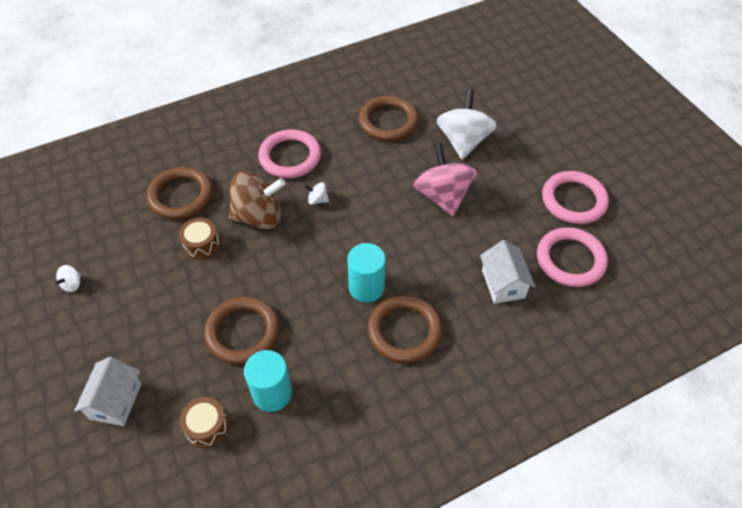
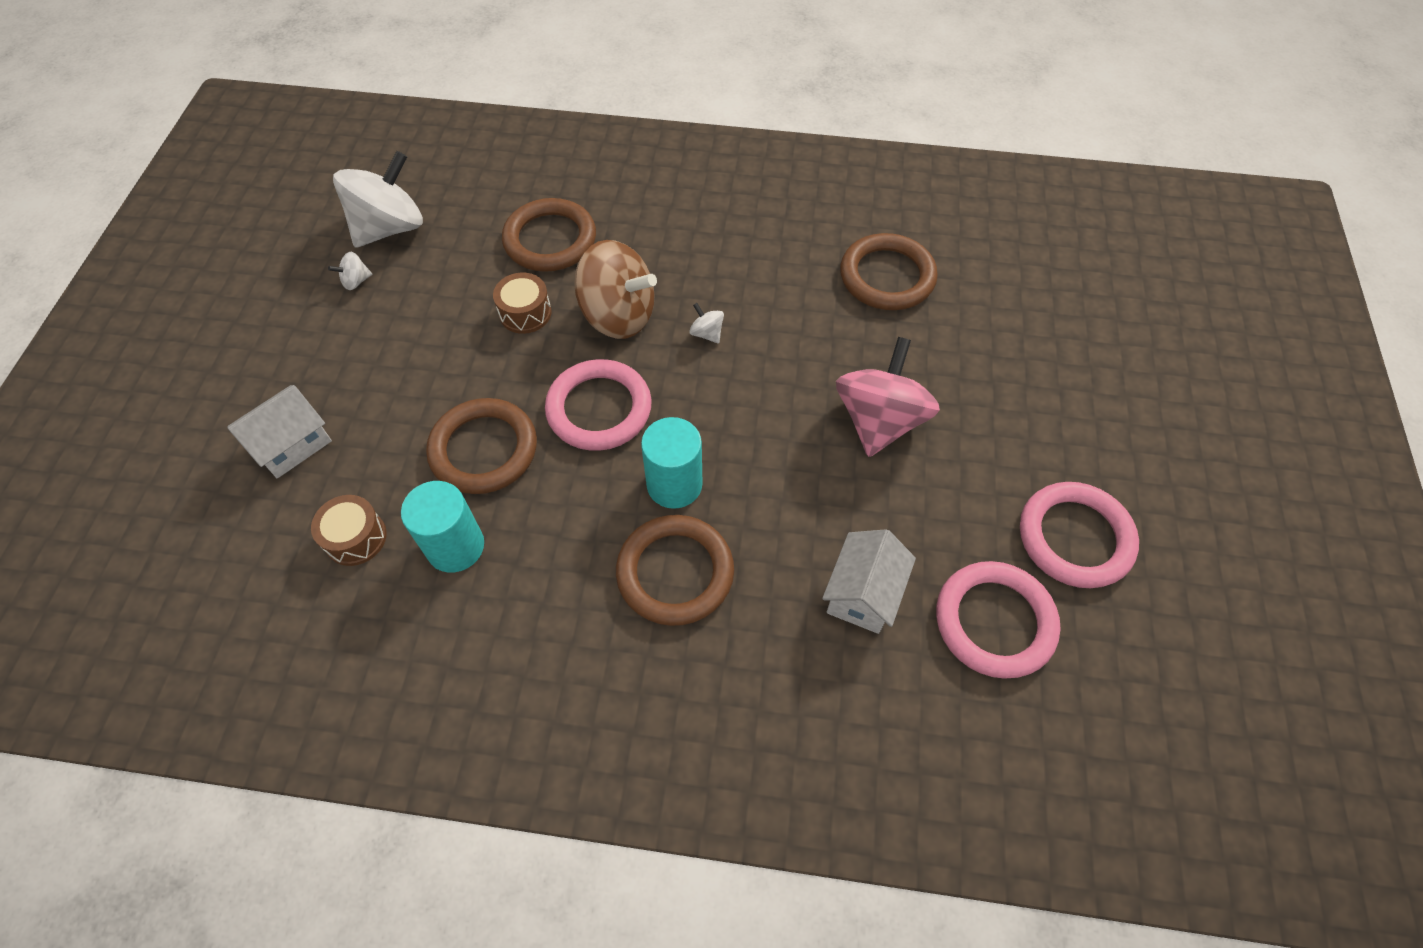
camera: 35 degrees right, 5 degrees up
pink ring [258,129,321,178] -> pink ring moved to [545,359,652,451]
white spinning top [437,89,497,159] -> white spinning top moved to [333,151,423,247]

